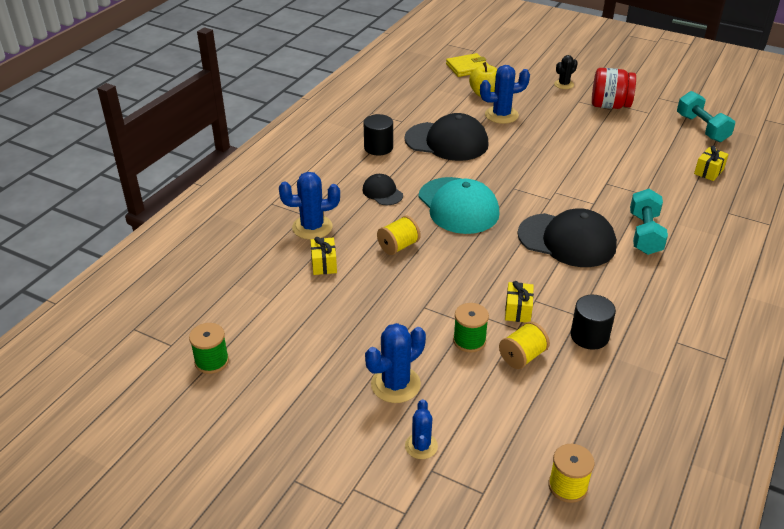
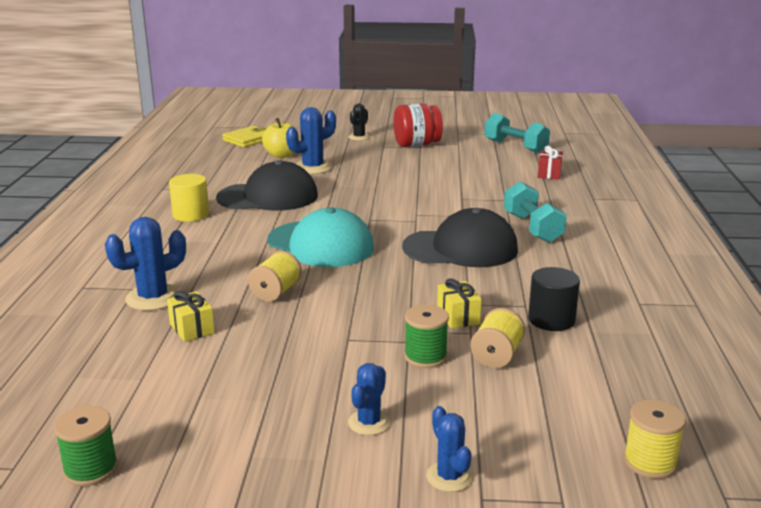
camera: 25 degrees left, 15 degrees down
black cap [362,174,403,205] -> none
black cylinder [364,114,393,155] -> yellow cylinder [169,174,209,222]
blue cactus [365,323,426,403] -> blue cactus [348,363,391,435], size x0.62
yellow gift [694,146,729,181] -> red gift [538,146,563,180]

